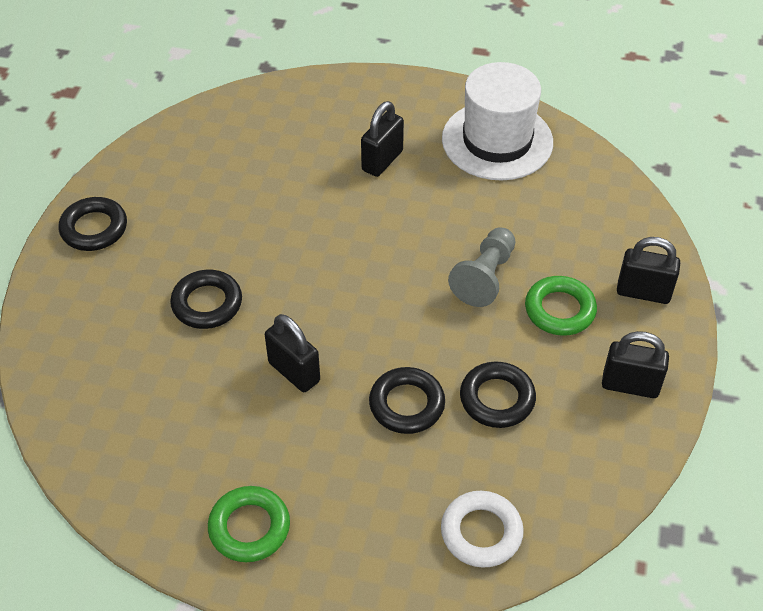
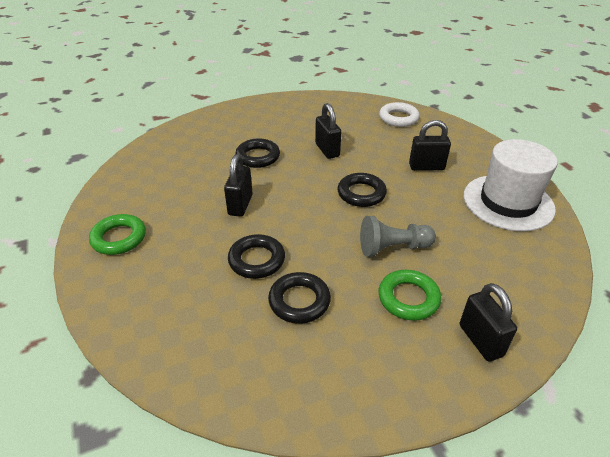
camera: 55 degrees right, 10 degrees down
black ring [59,197,127,251] -> black ring moved to [337,173,387,207]
white ring [441,491,524,568] -> white ring moved to [379,102,419,127]
black padlock [602,331,669,398] -> black padlock moved to [315,103,341,159]

